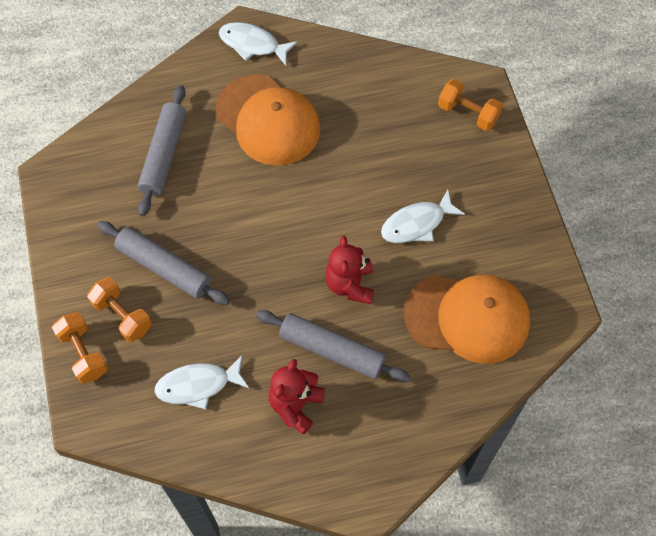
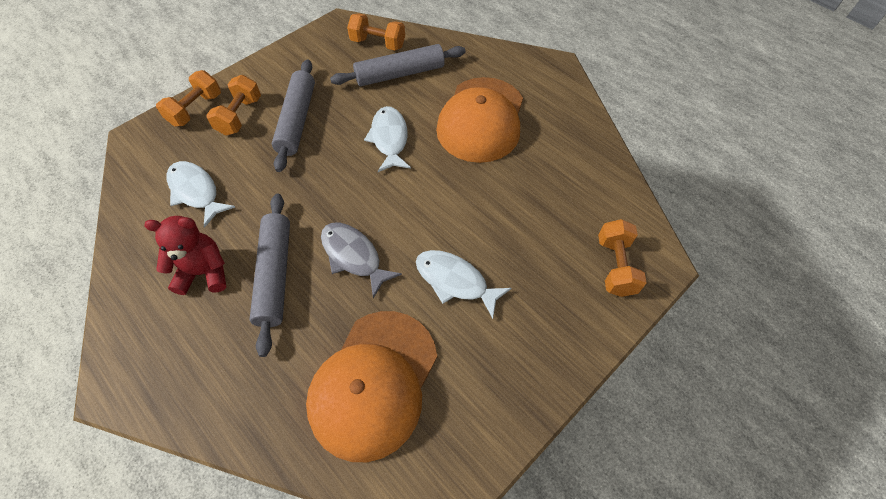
camera: 60 degrees right, 5 degrees down
white fish [219,22,298,65] -> white fish moved to [364,106,411,172]
red teddy bear [325,236,374,304] -> grey fish [321,223,402,298]
orange cap [404,275,530,364] -> orange cap turned 45 degrees clockwise [306,311,437,462]
none -> orange dumbbell [347,13,405,51]

